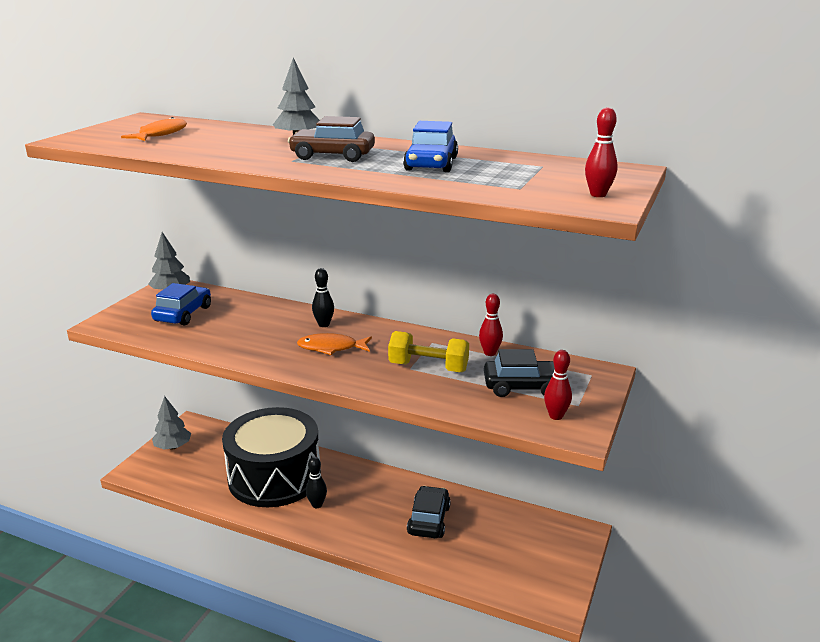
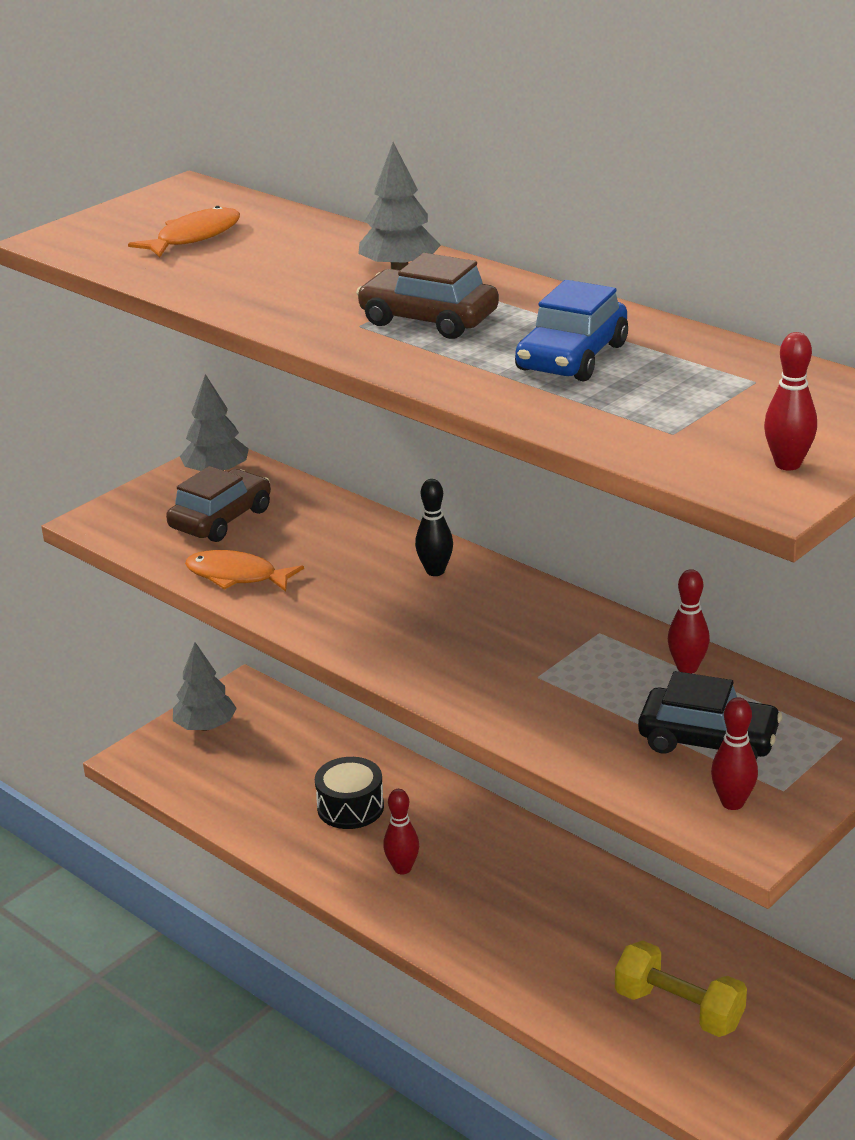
camera: 20 degrees right, 5 degrees up
blue car [151,283,211,325] -> brown car [166,466,271,542]
black drum [222,407,321,507] -> black drum [315,757,384,829], size x0.42
orange fish [297,333,372,355] -> orange fish moved to [185,550,304,592]
black bowling pin [306,457,327,508] -> red bowling pin [383,789,419,874]
yellow dumbbell [388,331,469,372] -> yellow dumbbell moved to [615,941,747,1037]
black car [407,486,451,538] -> none

